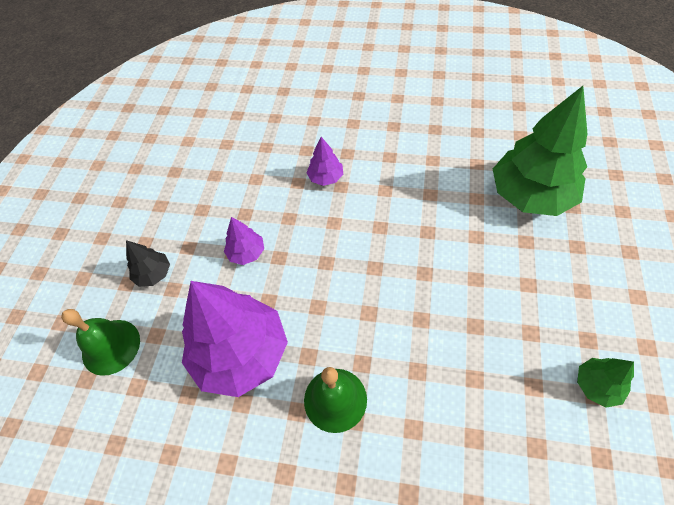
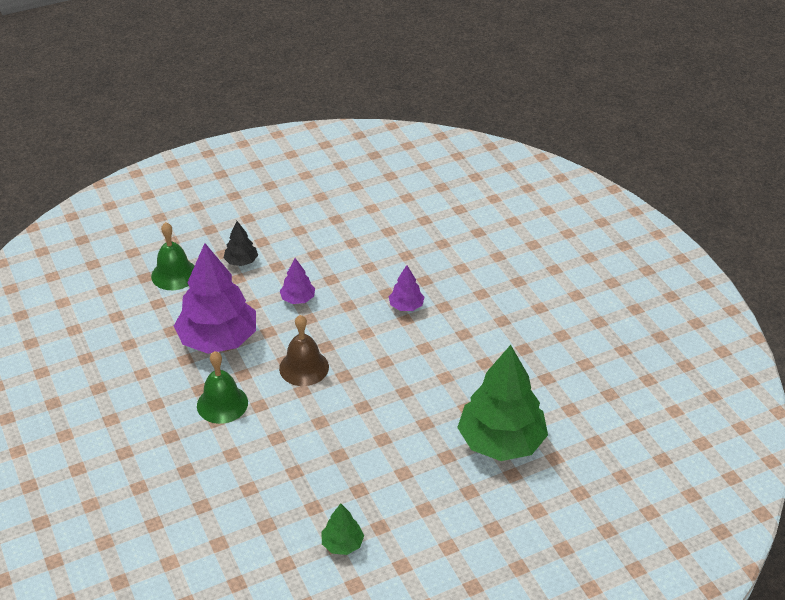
camera: 50 degrees right, 15 degrees down
none -> brown bell [279,315,329,386]

